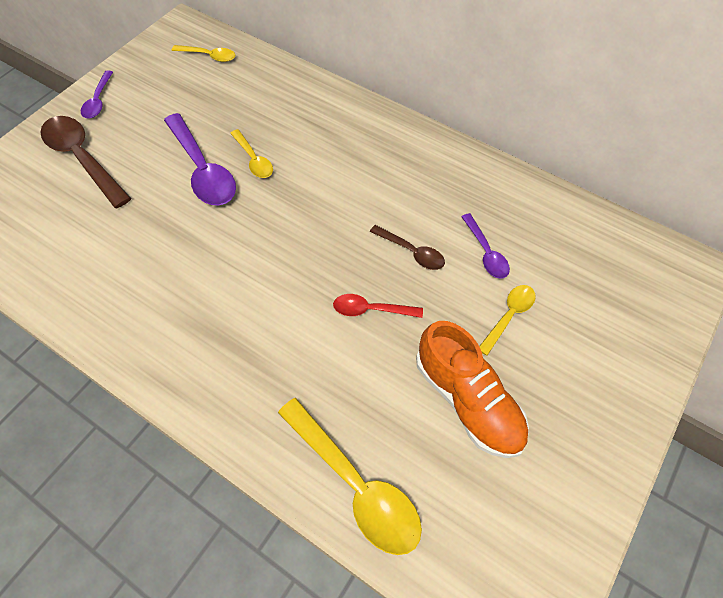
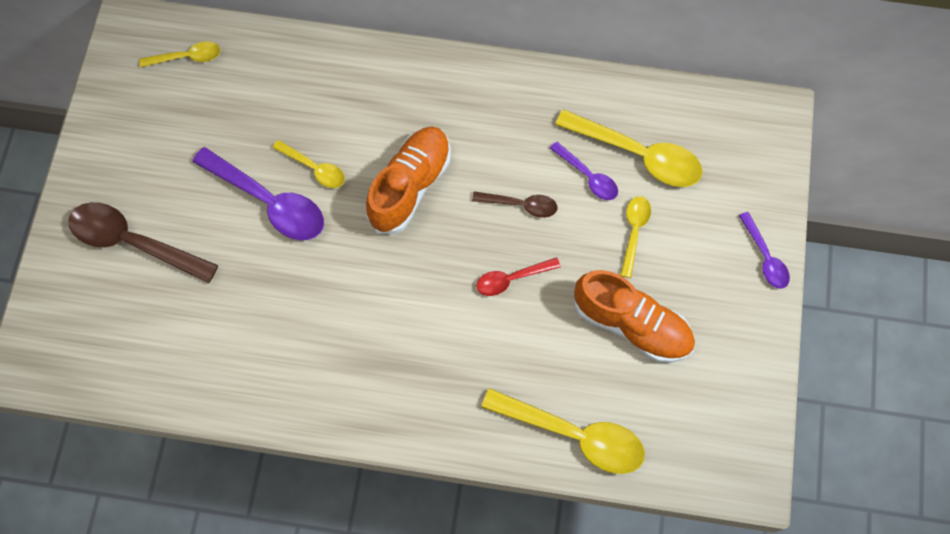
camera: 25 degrees left, 10 degrees up
purple spoon [81,71,113,118] -> purple spoon moved to [739,212,790,289]
none -> orange shoe [366,126,451,234]
none -> yellow spoon [555,109,703,187]

